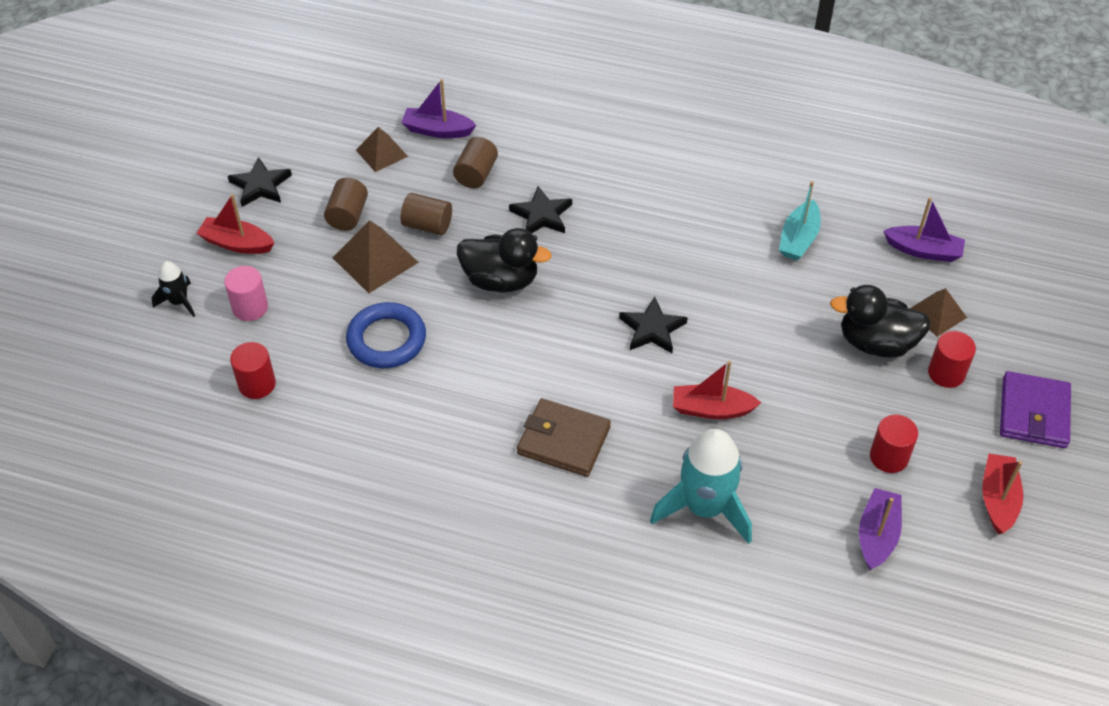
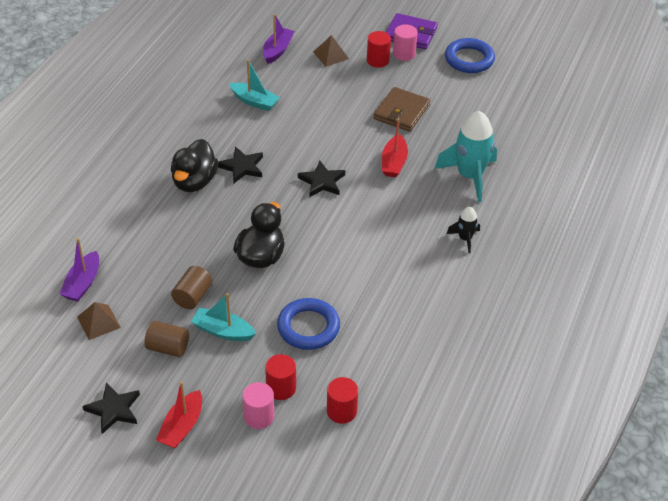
camera: 85 degrees left, 5 degrees down
black rocket [151,261,195,317] -> black rocket moved to [447,207,480,253]
brown pyramid [333,220,419,293] -> turquoise boat [191,293,256,341]
brown cylinder [453,137,498,188] -> none
black star [509,186,572,234] -> black star moved to [218,147,263,183]
brown wallet [517,398,611,477] -> brown wallet moved to [373,87,430,132]
black duck [830,285,931,358] -> black duck moved to [171,139,218,192]
purple boat [859,488,902,570] -> none
red cylinder [870,415,918,473] -> red cylinder moved to [265,354,296,400]
red boat [982,454,1024,534] -> blue ring [445,38,495,73]
none -> pink cylinder [393,24,418,61]

